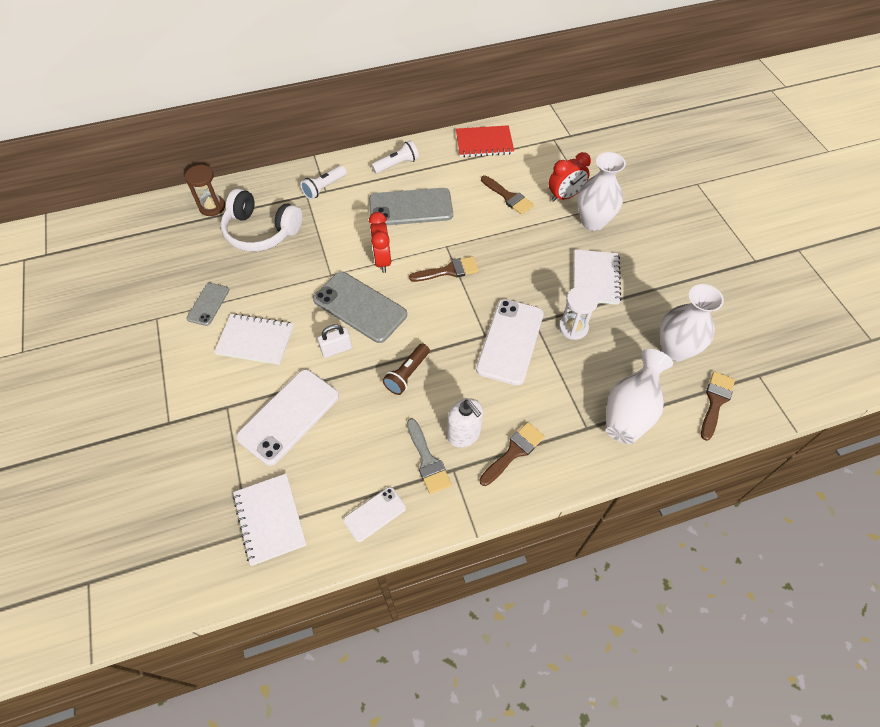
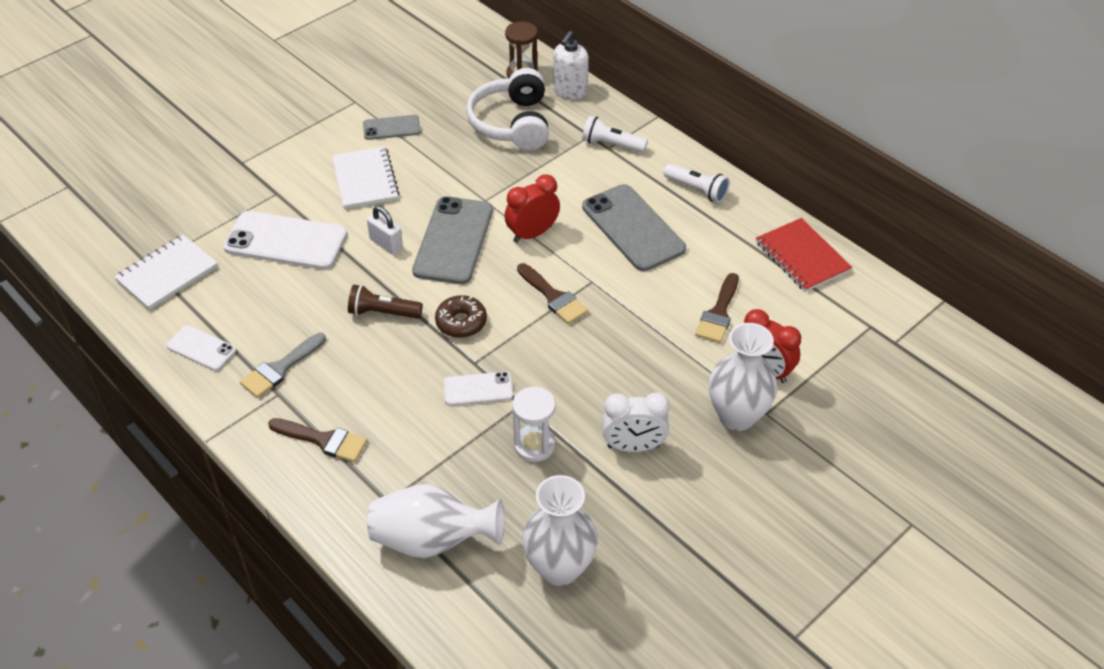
camera: 65 degrees right, 10 degrees down
white soap dispenser [447,398,483,448] -> white soap dispenser moved to [553,31,589,100]
white phone [476,299,544,386] -> white phone [443,371,513,406], size x0.54
white notebook [574,249,621,305] -> white clock [602,393,670,452]
brown brush [701,371,735,441] -> none
none -> brown donut [435,295,487,338]

